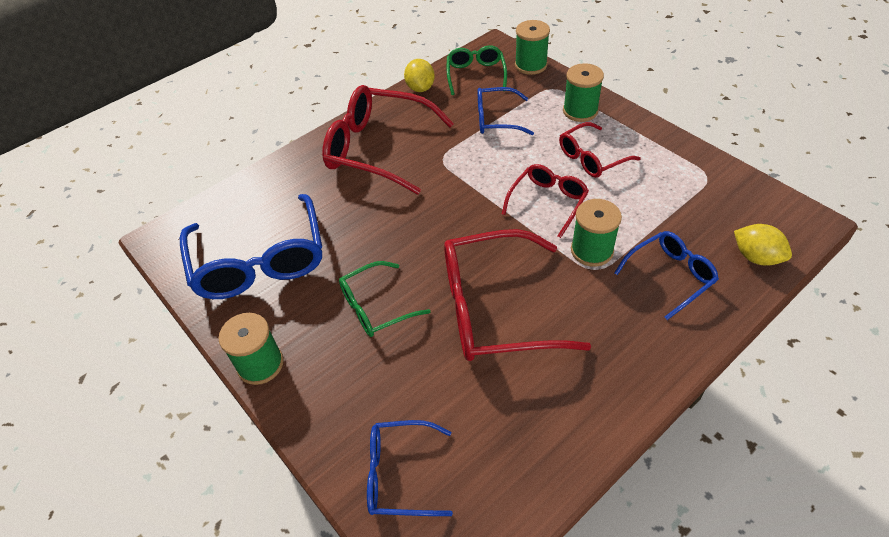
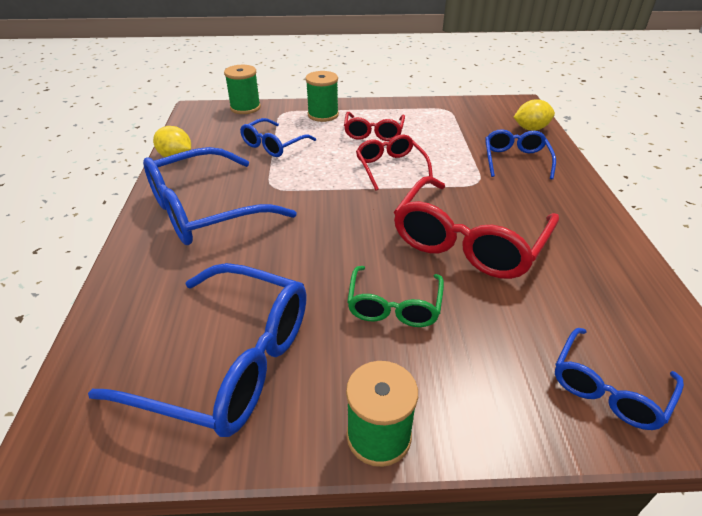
camera: 55 degrees left, 10 degrees down
red glasses [322,85,454,195] -> blue glasses [143,147,297,245]
green glasses [447,45,507,95] -> none
green spool [571,199,622,267] -> none

